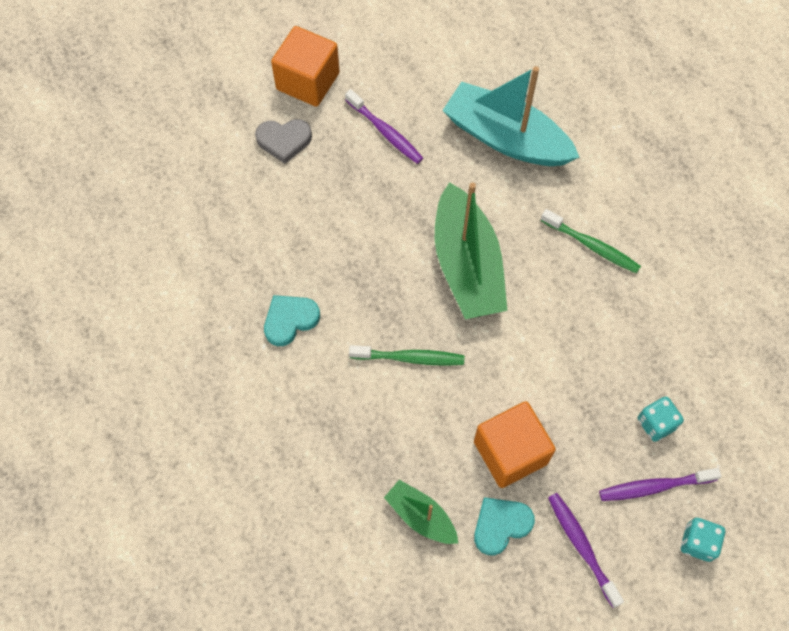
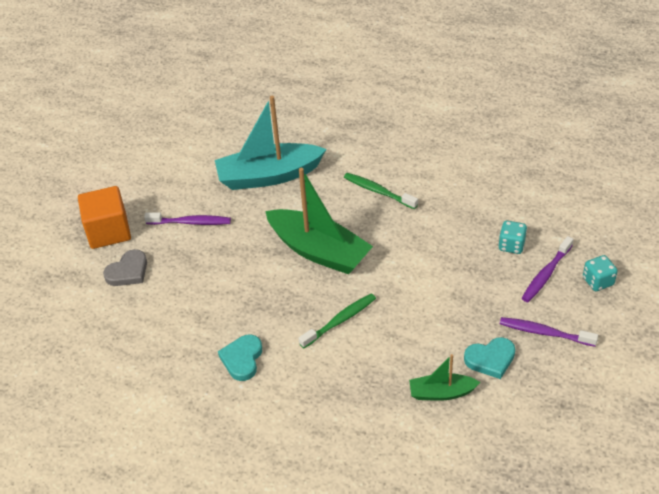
camera: 40 degrees left, 20 degrees down
orange cube [474,401,556,488] -> none
turquoise heart [474,497,535,556] -> turquoise heart turned 120 degrees counterclockwise [464,337,515,379]
green toothbrush [541,209,641,274] -> green toothbrush turned 135 degrees counterclockwise [344,173,418,209]

